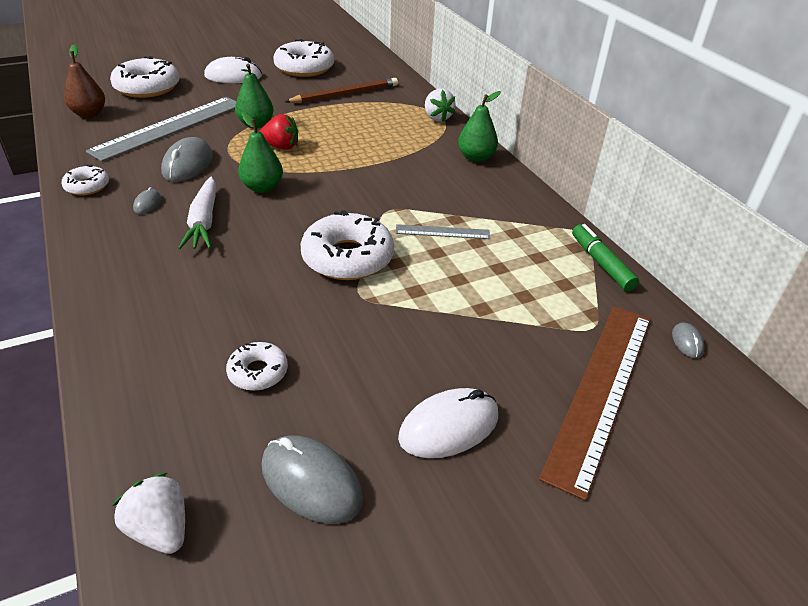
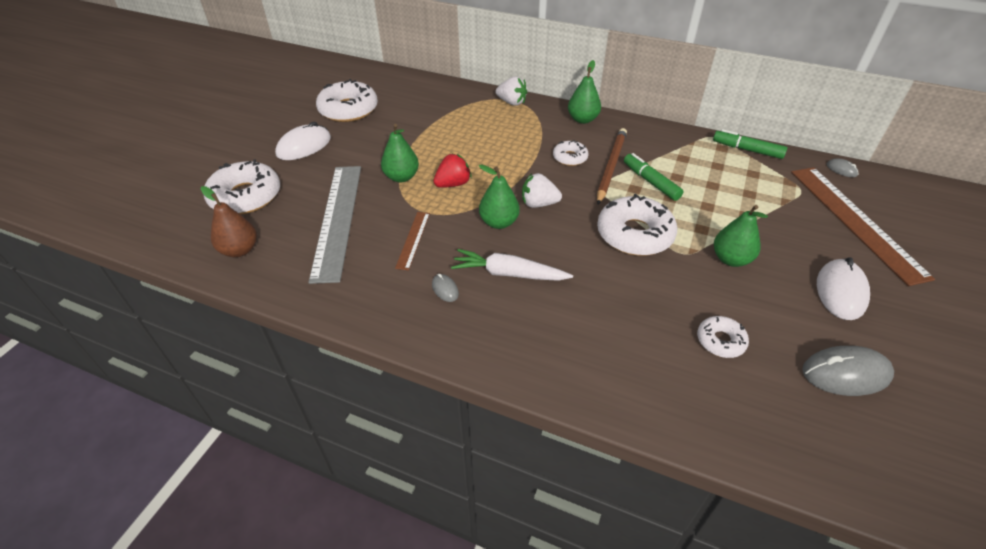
camera: 40 degrees left, 5 degrees up
white donut [62,165,109,195] -> white donut moved to [553,140,589,166]
white strawberry [112,473,185,554] -> white strawberry moved to [522,173,562,208]
grey mouse [161,137,213,182] -> brown ruler [395,212,430,270]
white carrot [178,177,216,249] -> white carrot turned 150 degrees clockwise [451,249,573,281]
brown pencil [285,78,398,103] -> brown pencil moved to [597,128,627,204]
grey ruler [396,224,490,239] -> green marker [624,153,683,201]
none -> green pear [714,205,768,267]

